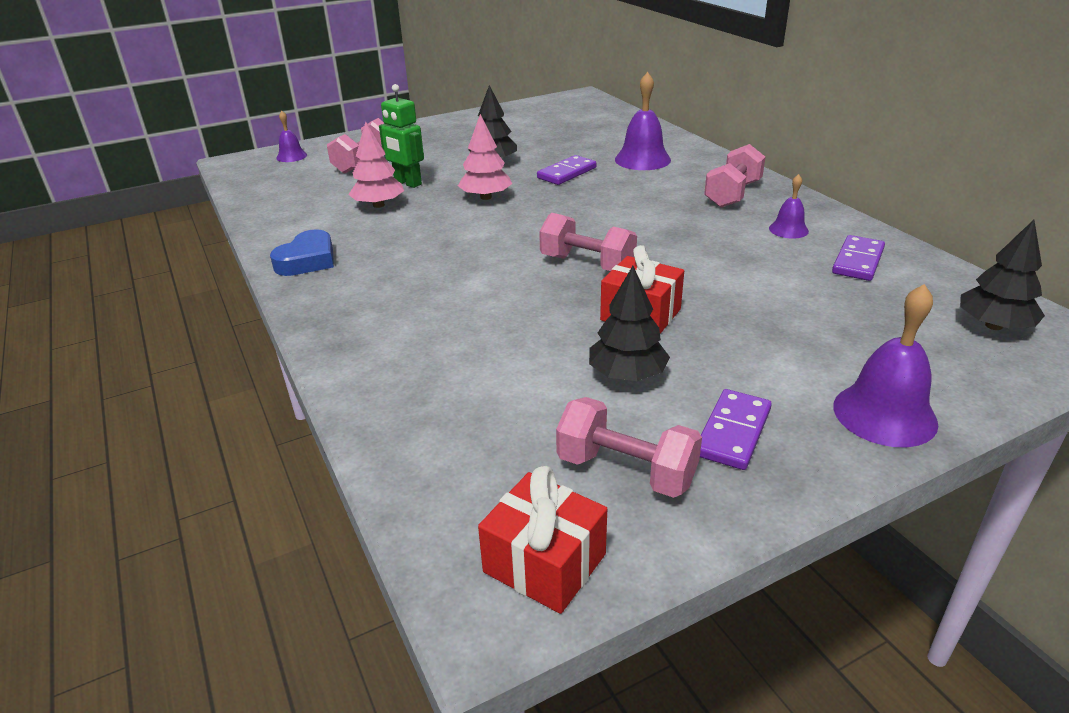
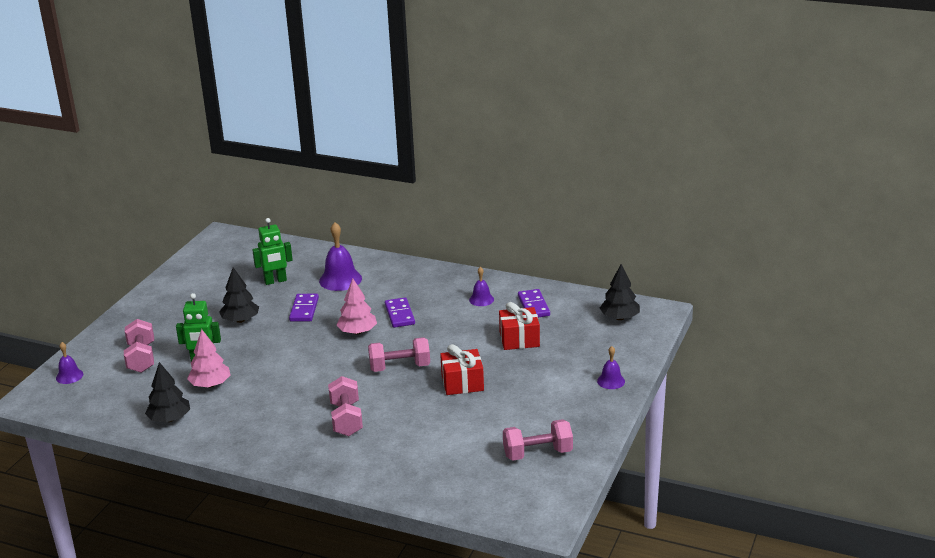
camera: 40 degrees left, 5 degrees down
blue heart [270,229,334,276] -> none
pink tree [458,114,512,200] -> pink tree moved to [336,278,377,335]
red gift [478,466,607,614] -> red gift moved to [499,302,540,350]
black tree [589,266,670,381] -> black tree moved to [145,362,190,422]
purple domino [700,389,772,470] -> purple domino moved to [385,297,415,328]
pink dumbbell [704,144,765,208] -> pink dumbbell moved to [328,376,363,436]
purple bell [833,284,938,447] -> purple bell [597,346,625,389], size x0.56
none -> green robot [252,218,293,285]

